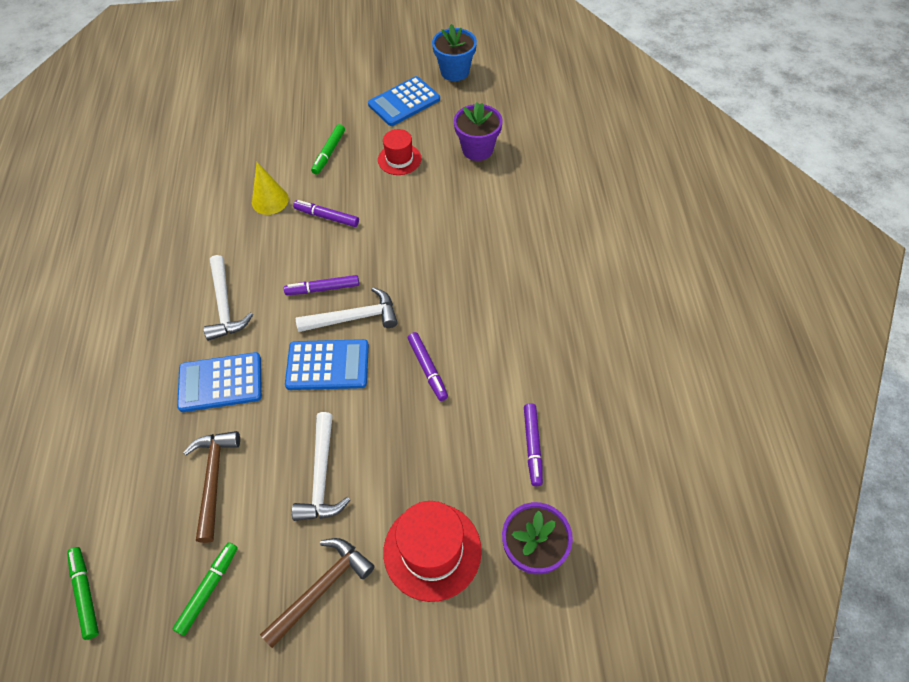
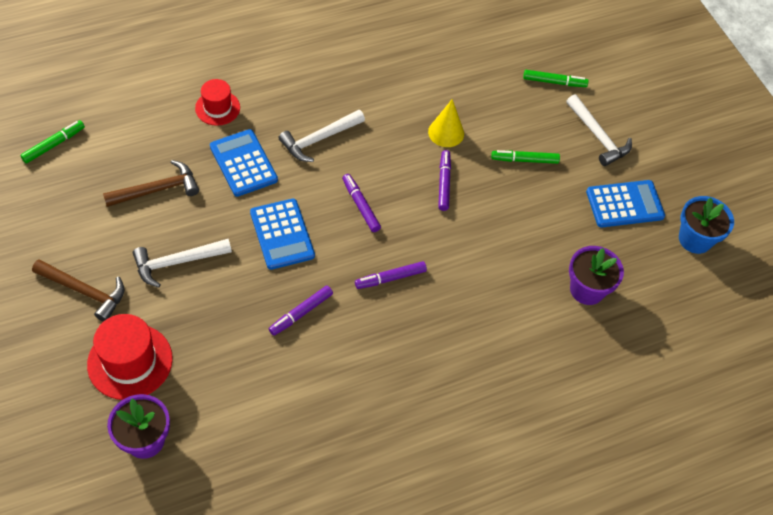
camera: 65 degrees right, 0 degrees up
green marker [173,542,238,636] -> green marker moved to [523,70,589,87]
white hammer [296,287,397,332] -> white hammer moved to [566,94,632,166]
blue calculator [368,76,440,126] -> blue calculator turned 135 degrees clockwise [586,180,665,228]
red hat [378,129,421,175] -> red hat moved to [195,79,240,126]
purple marker [524,403,543,486] -> purple marker moved to [355,261,427,289]

